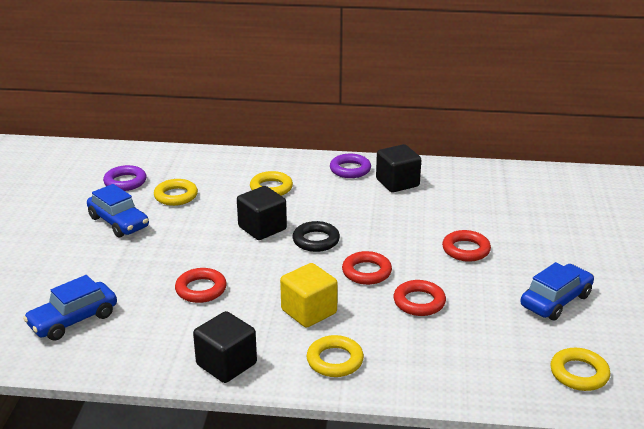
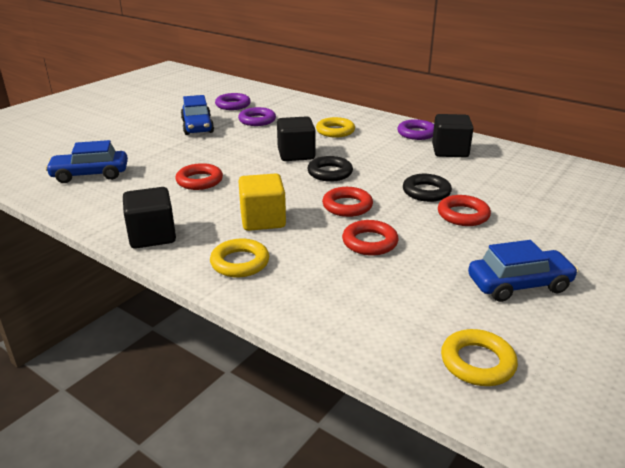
camera: 30 degrees right, 0 degrees up
yellow ring [154,179,198,206] -> purple ring [238,107,276,126]
none -> black ring [403,174,452,202]

